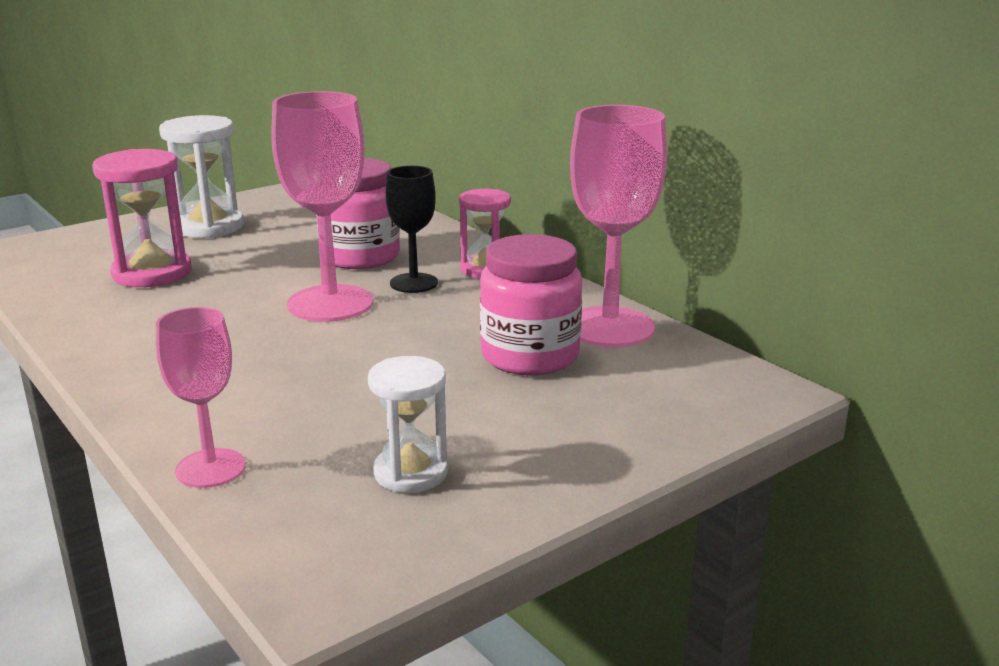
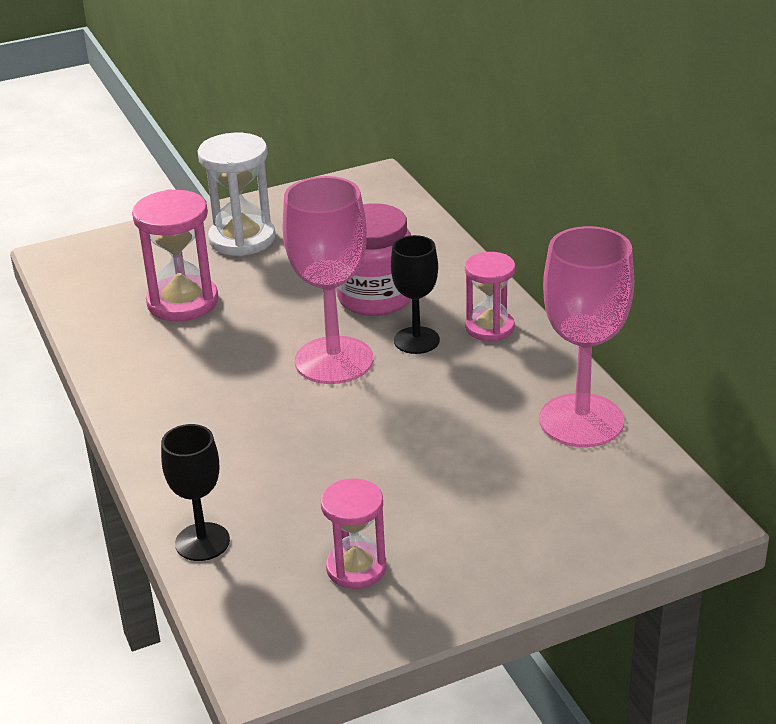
camera: 15 degrees right, 10 degrees up
pink goblet [156,307,246,488] -> black goblet [161,424,230,561]
white hourglass [368,356,448,493] -> pink hourglass [321,478,387,589]
pink jar [480,234,582,375] -> none

